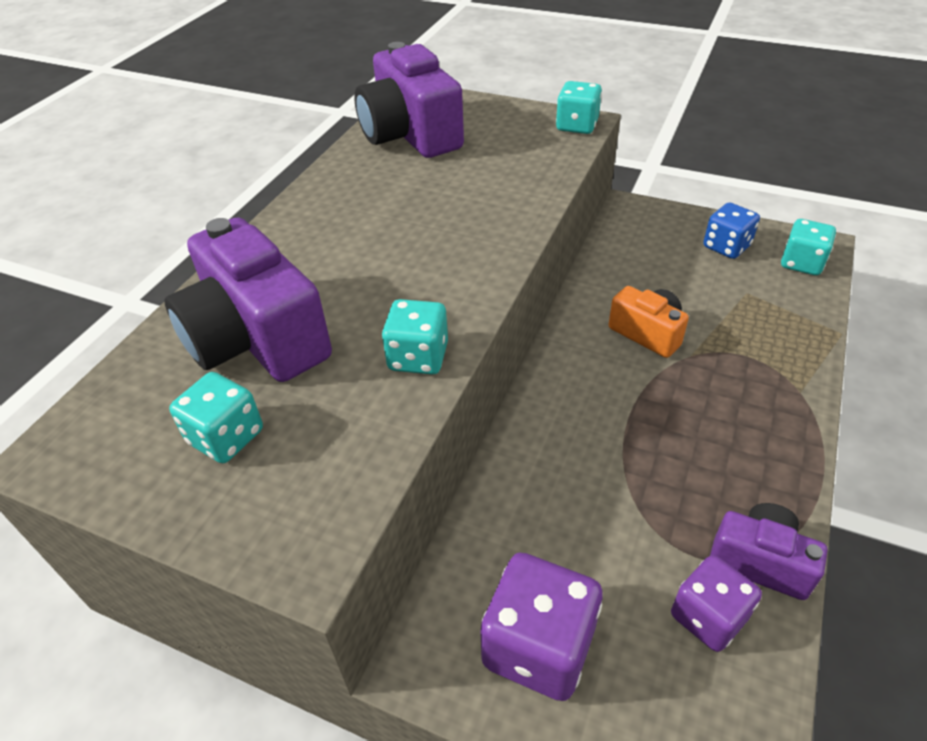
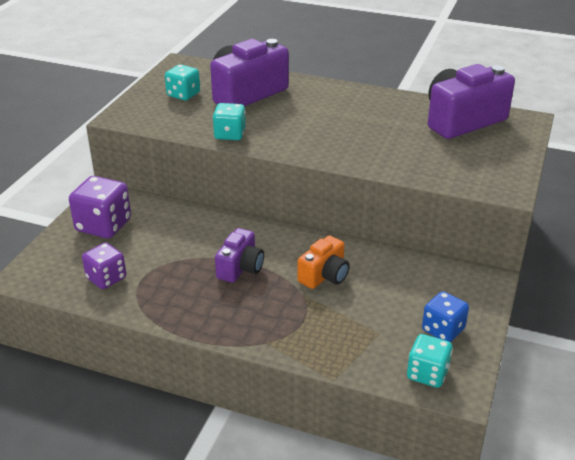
camera: 85 degrees right, 10 degrees down
turquoise dice [556,81,602,134] -> none
purple camera [710,503,827,600] -> purple camera moved to [215,228,264,283]

